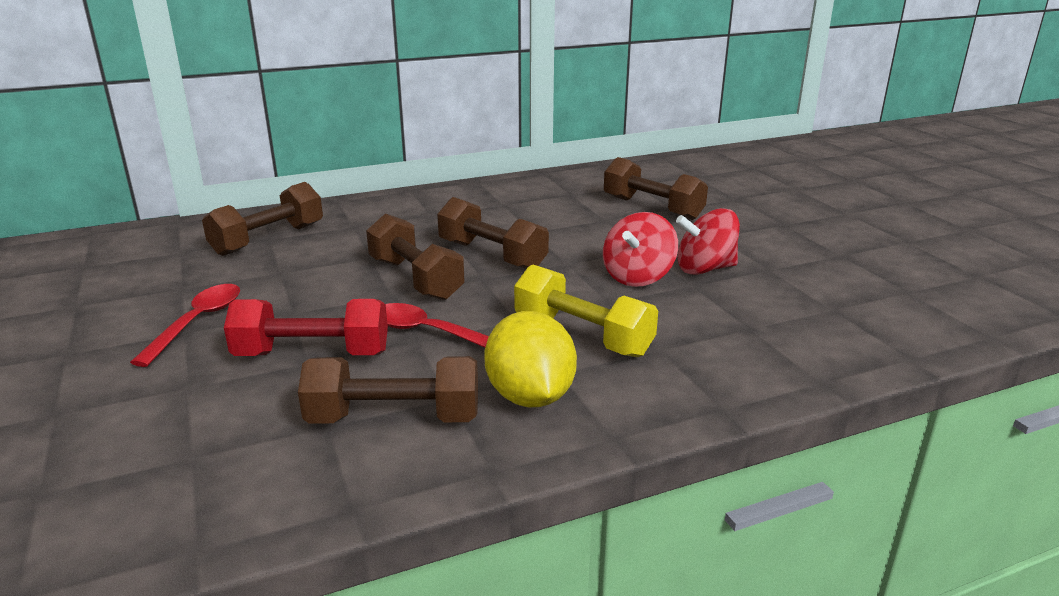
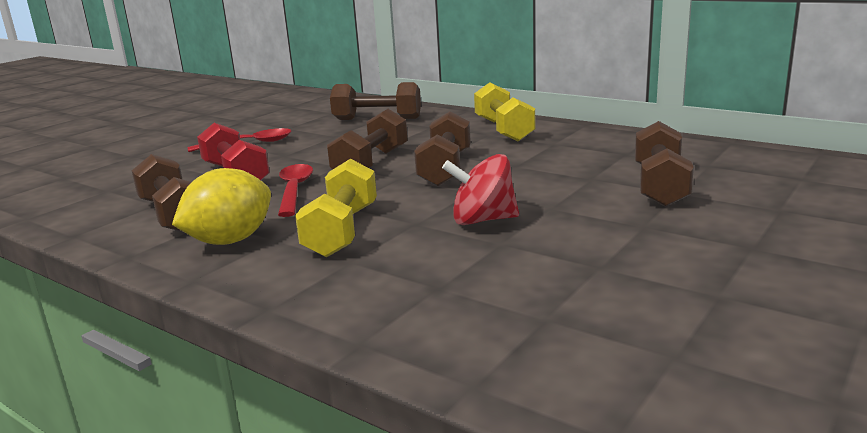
camera: 60 degrees right, 5 degrees down
red spinning top [676,208,740,275] -> none
none -> yellow dumbbell [474,82,535,141]

